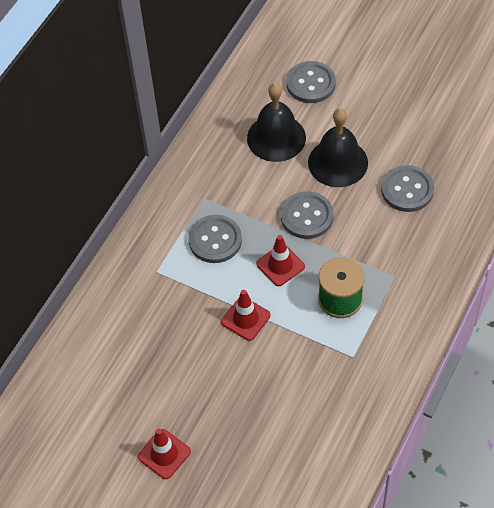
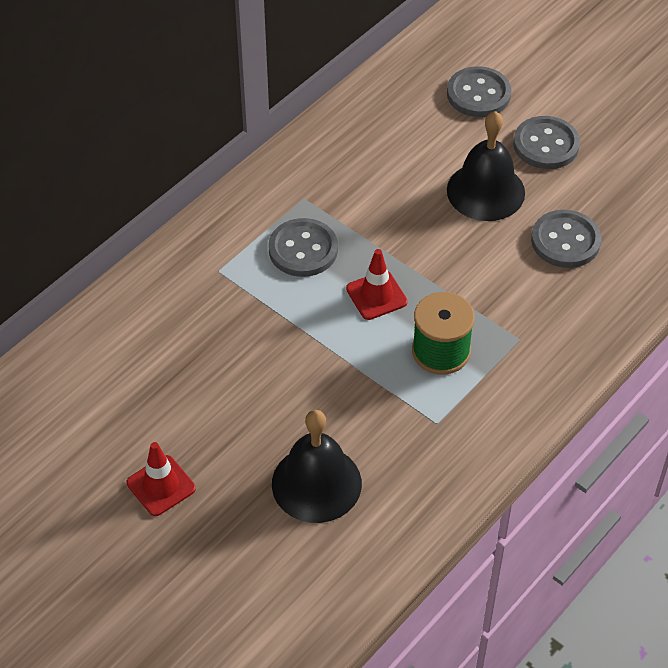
camera: 10 degrees right, 5 degrees down
red traffic cone [221,290,271,341] -> none
black bell [247,83,306,162] -> black bell moved to [272,410,362,523]
grey button [280,191,334,239] -> grey button moved to [513,116,580,169]

